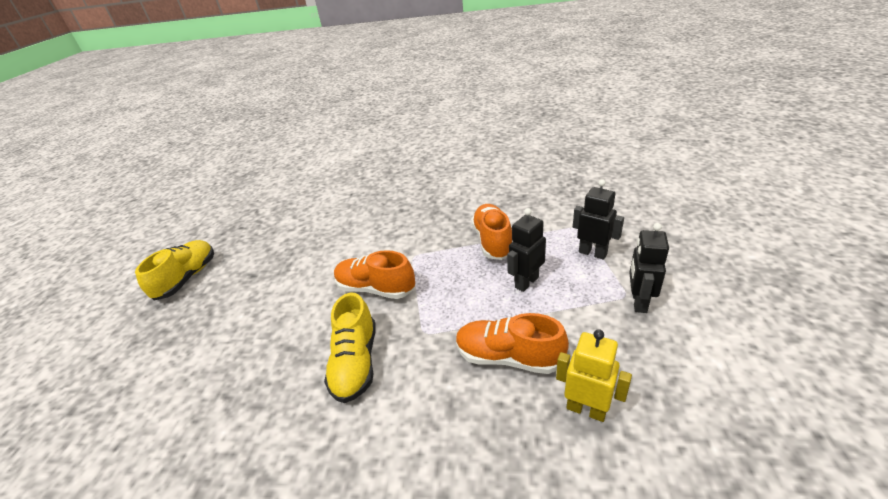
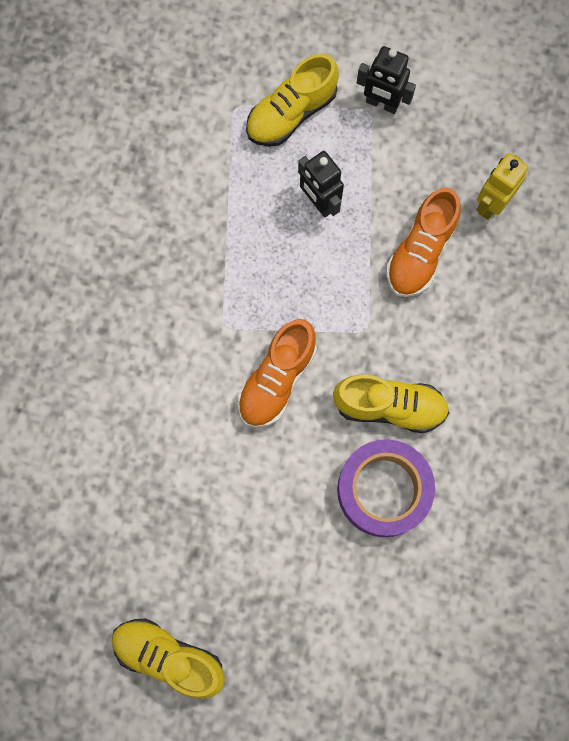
camera: 85 degrees left, 40 degrees up
orange shoe [471,204,513,260] -> none
black robot [573,179,624,260] -> yellow shoe [246,54,339,147]
none -> purple tape [337,439,435,537]

